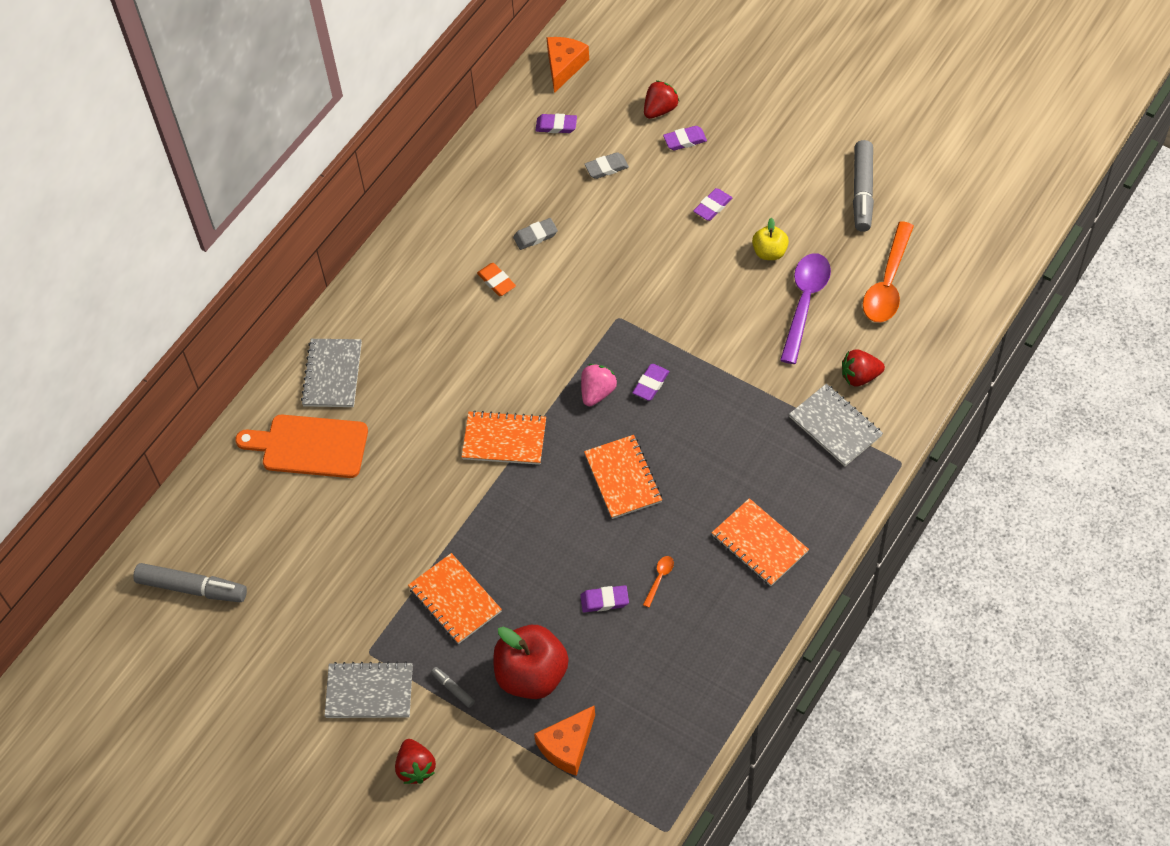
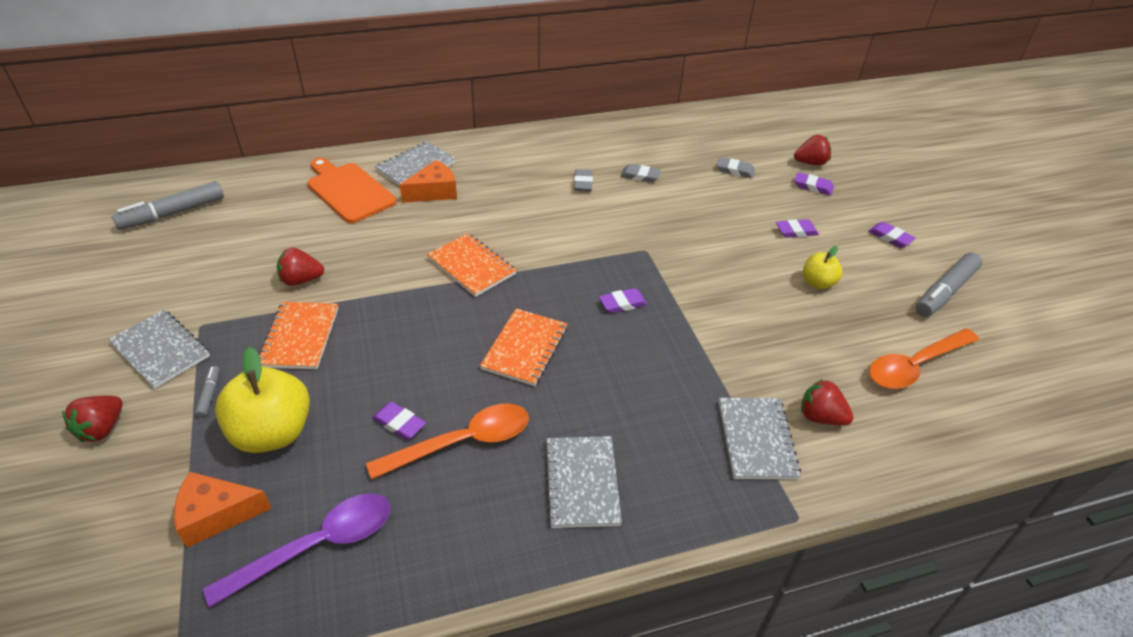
camera: 35 degrees right, 15 degrees down
grey marker [133,563,247,602] -> grey marker turned 90 degrees clockwise [112,181,224,230]
orange eraser [477,263,516,296] -> grey eraser [574,169,593,191]
red apple [493,625,569,699] -> yellow apple [215,347,310,453]
purple eraser [535,114,577,133] -> purple eraser moved to [868,222,916,248]
orange cheese [546,37,589,93] -> orange cheese moved to [400,160,457,203]
pink strawberry [581,364,617,406] -> none
orange spoon [643,556,674,608] -> orange spoon [366,404,529,480], size x2.39
orange notebook [712,498,809,586] -> grey notebook [544,436,622,528]
purple spoon [780,253,831,364] -> purple spoon moved to [203,493,391,608]
none -> red strawberry [277,248,324,286]

